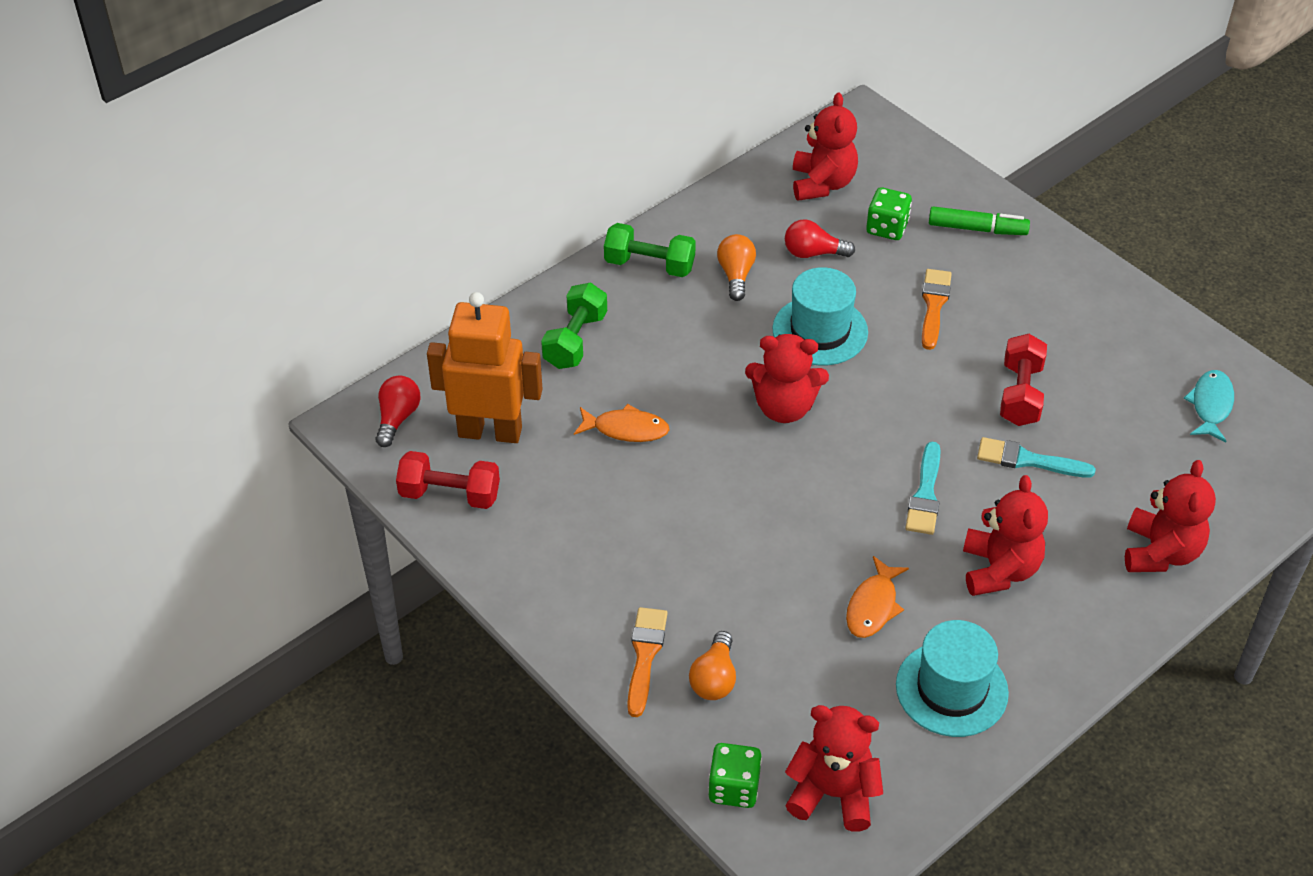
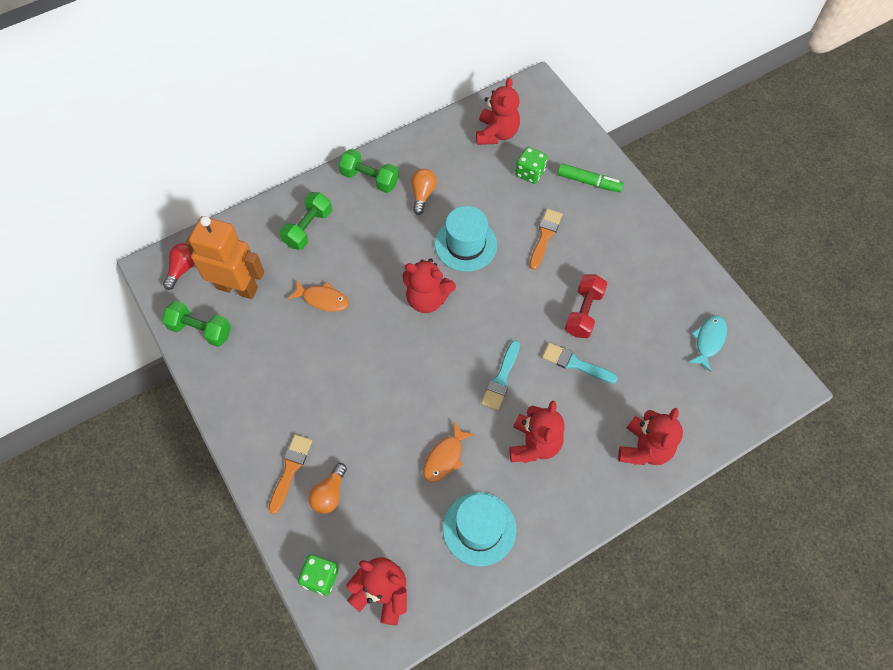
camera: 10 degrees right, 15 degrees up
red dumbbell [396,451,500,509] -> green dumbbell [162,301,231,347]
red light bulb [785,219,855,258] -> none

